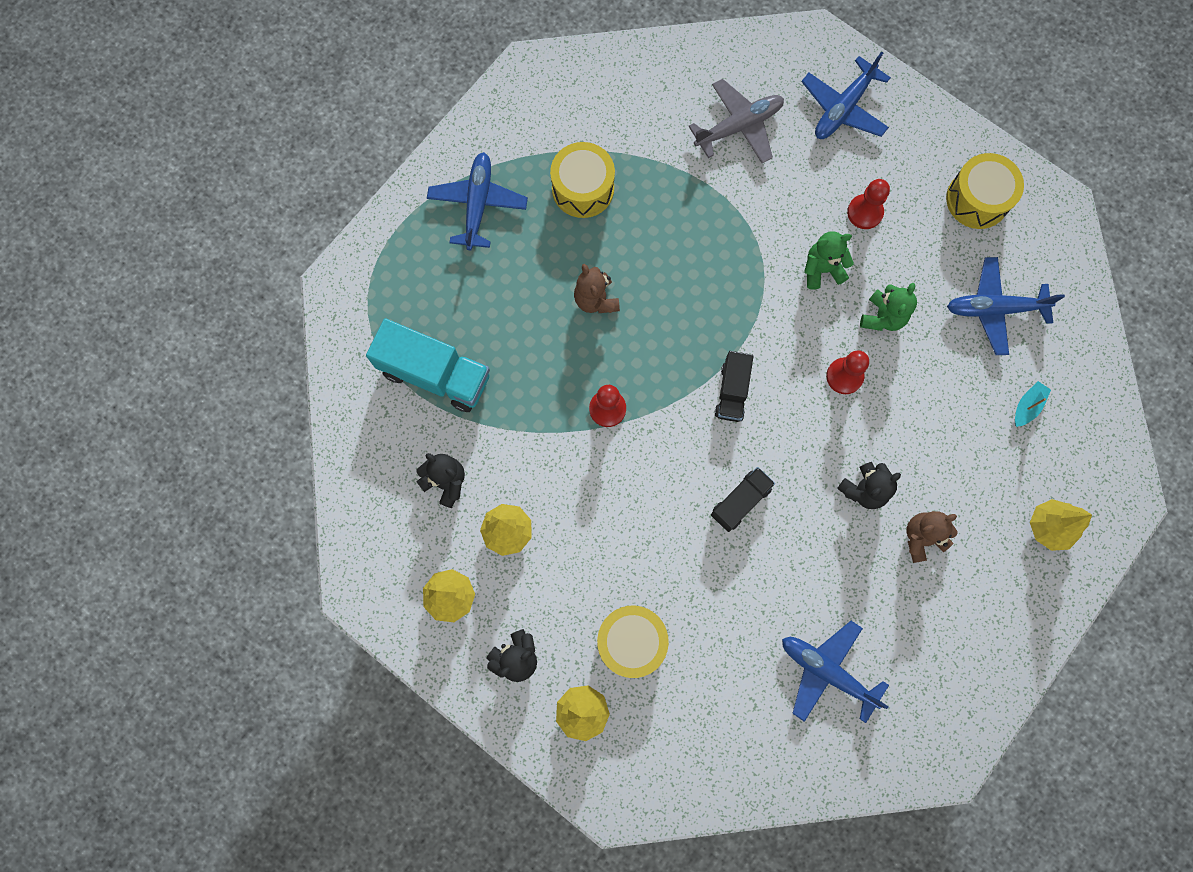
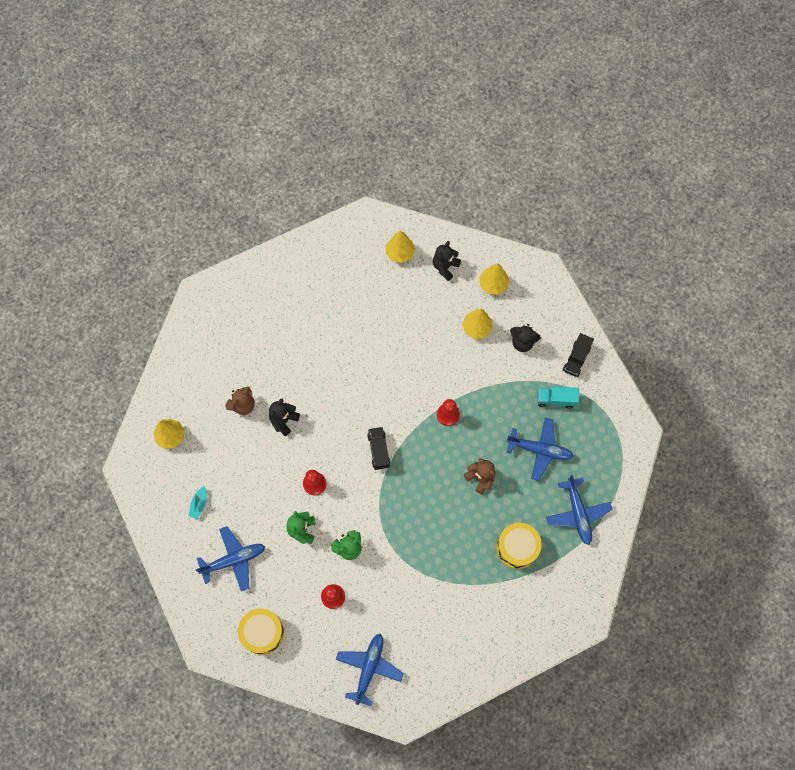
camera: 160 degrees right, 5 degrees down
turquoise truck [366,319,490,412] -> turquoise truck [537,386,579,409], size x0.58
yellow drum [597,605,669,678] -> none
grey plane [688,79,784,163] -> none
black truck [711,467,775,532] -> black truck moved to [563,333,594,377]
blue plane [782,621,889,723] -> blue plane moved to [507,417,574,481]

